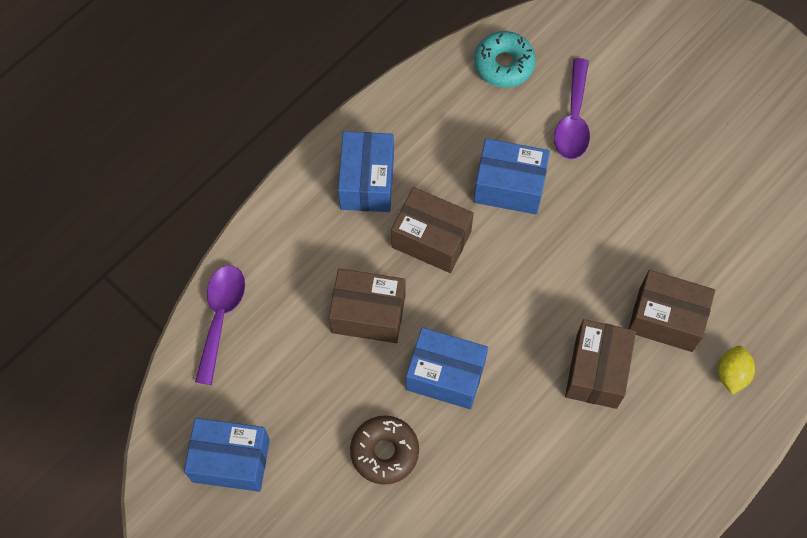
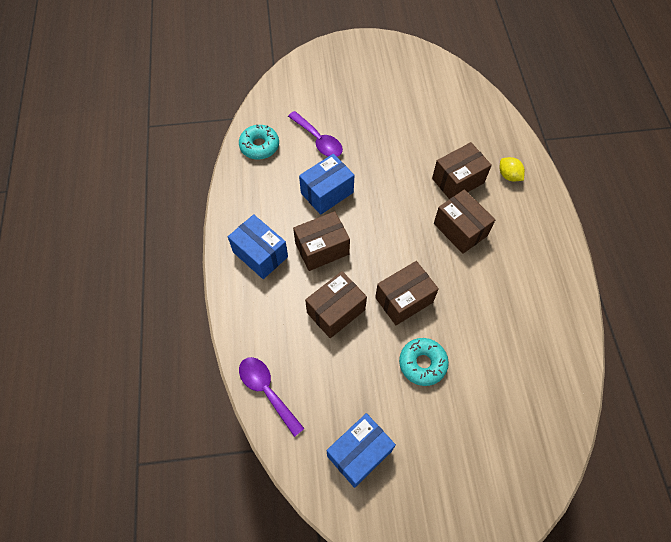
camera: 50 degrees left, 5 degrees down
brown donut [350,416,419,485] -> turquoise donut [399,338,449,386]
blue box [406,327,488,409] -> brown box [375,261,439,325]

